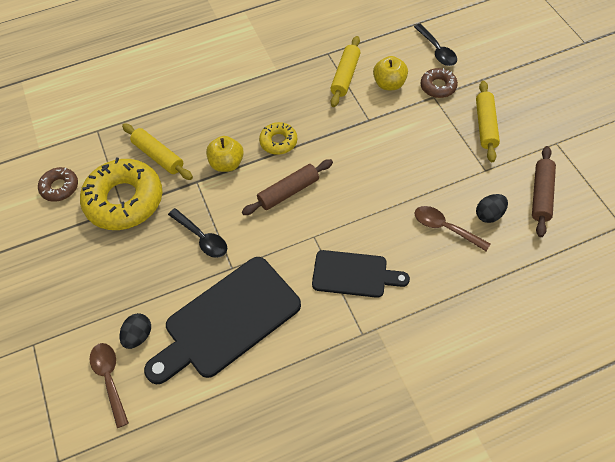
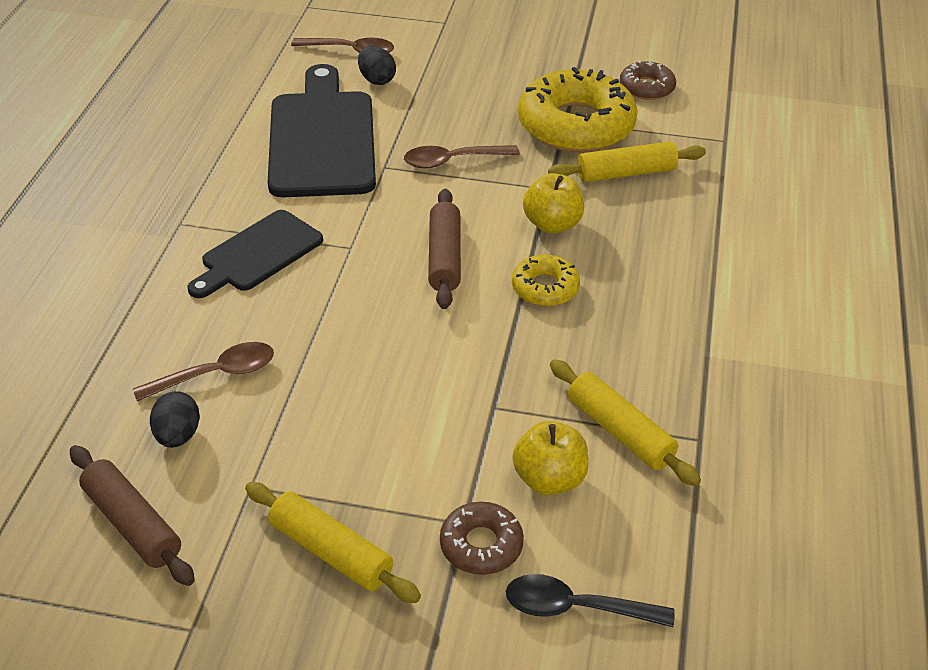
camera: 120 degrees right, 15 degrees down
black spoon [168,208,227,258] -> brown spoon [404,145,520,168]

